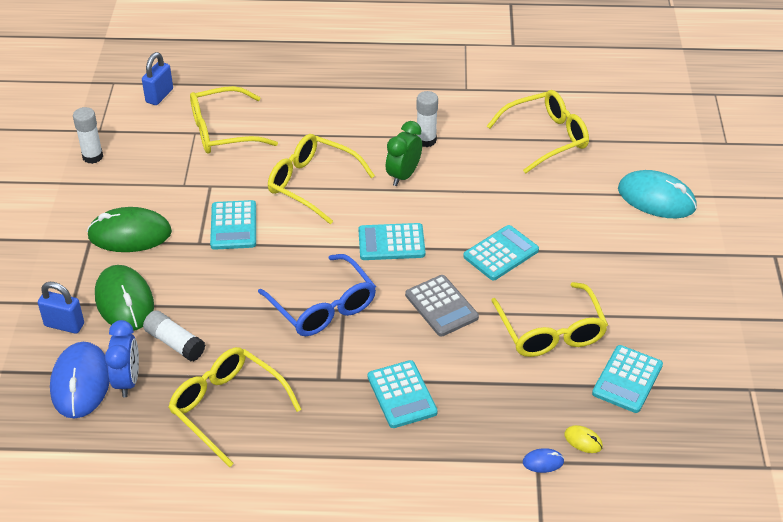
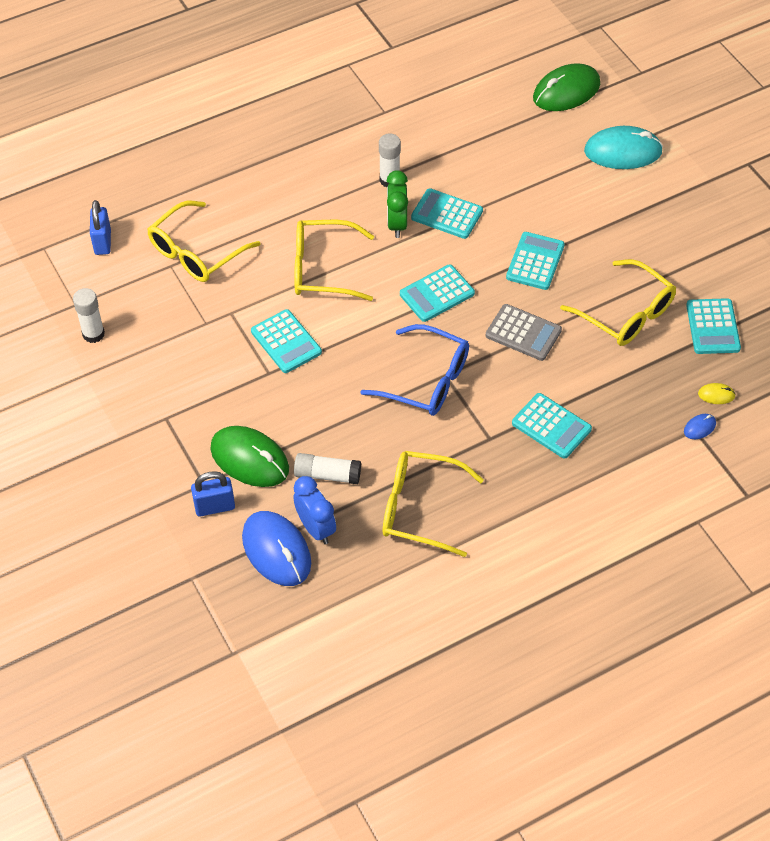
camera: 30 degrees left, 10 degrees up
green mouse [87,207,172,252] -> green mouse moved to [533,63,600,111]
yellow glasses [487,90,589,174] -> none
none -> turquoise calculator [411,188,483,239]

